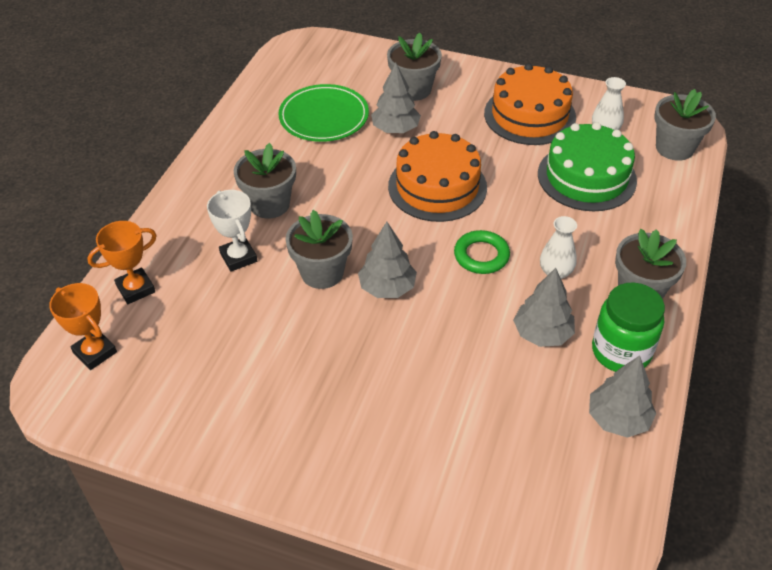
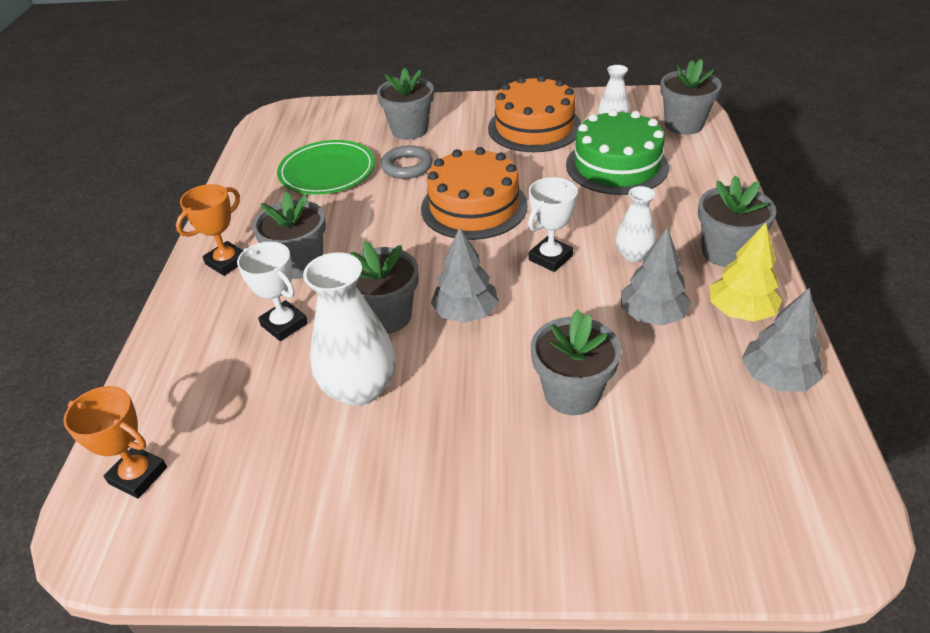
camera: 15 degrees left, 5 degrees down
orange trophy [87,221,157,304] -> orange trophy moved to [176,184,244,276]
grey tree [371,63,421,133] -> grey ring [381,145,433,179]
green ring [454,230,510,274] -> white trophy [528,177,578,272]
green jar [592,283,665,372] -> yellow tree [710,223,782,322]
none -> white vase [303,252,396,406]
none -> grey flower pot [531,309,621,415]

